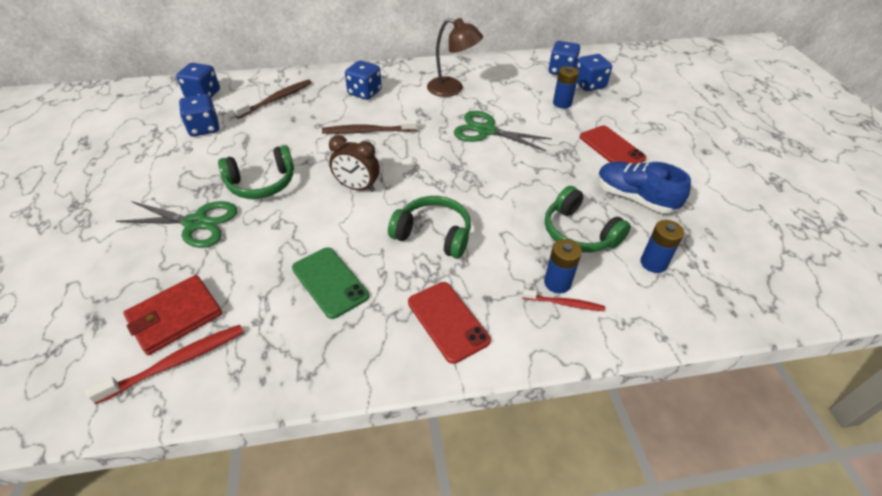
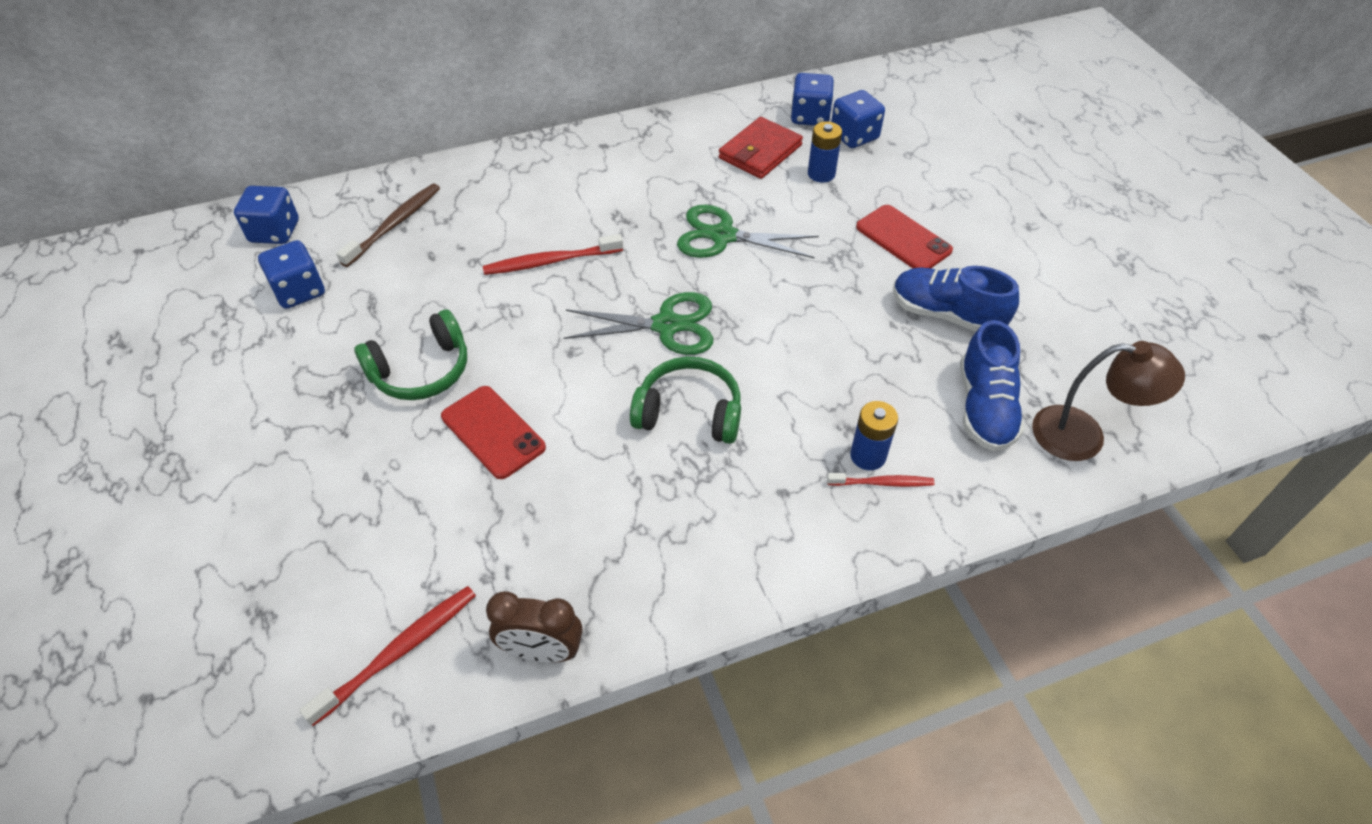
camera: 10 degrees left, 5 degrees up
green scissors [116,201,238,248] -> green scissors moved to [564,292,713,355]
red wallet [123,275,222,355] -> red wallet moved to [719,117,803,179]
green phone [292,247,369,319] -> none
brown toothbrush [322,119,417,134] -> red toothbrush [483,234,623,275]
brown clock [329,135,380,192] -> brown clock moved to [486,591,582,663]
blue dice [345,60,382,100] -> none
red phone [408,282,491,364] -> red phone moved to [441,386,546,479]
brown lamp [427,18,483,97] -> brown lamp moved to [1032,341,1185,461]
green headphones [545,186,631,253] -> none
blue battery [640,220,684,273] -> blue shoe [960,320,1024,451]

